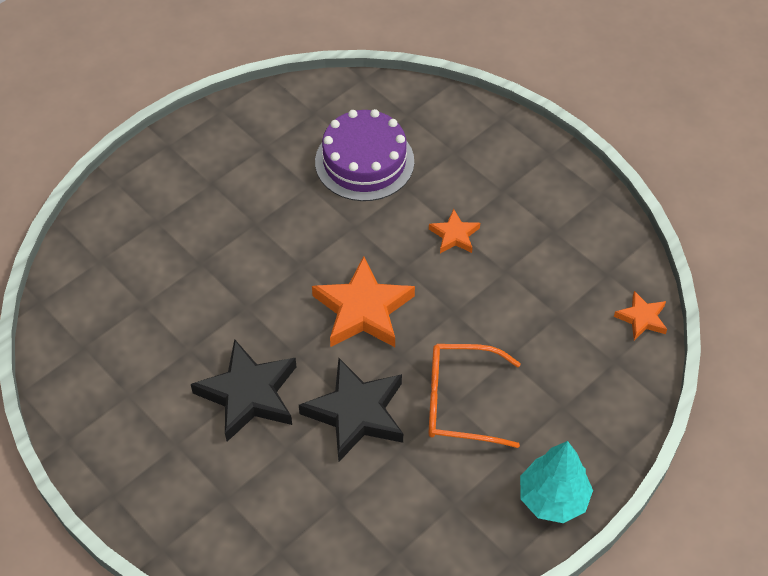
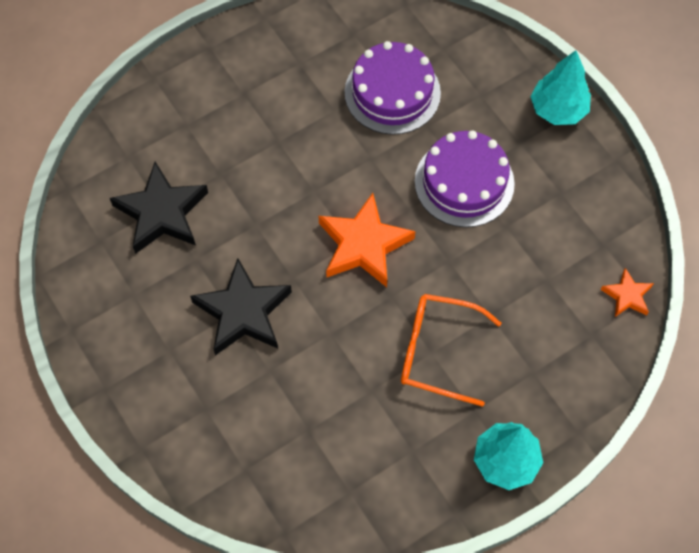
camera: 10 degrees right, 10 degrees up
black star [299,358,403,462] -> black star moved to [110,162,208,254]
orange star [429,209,480,253] -> purple cake [415,130,515,227]
none -> turquoise tree [530,51,591,125]

